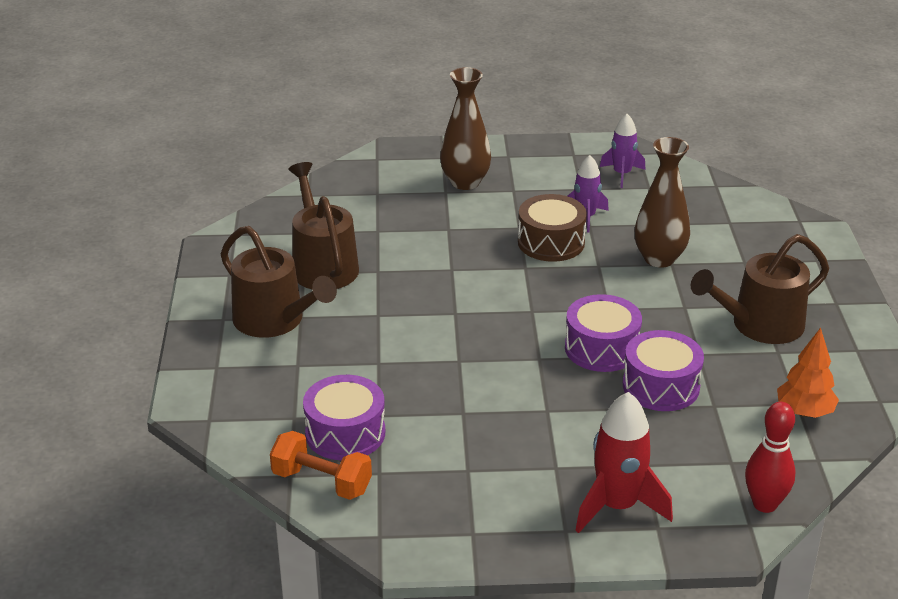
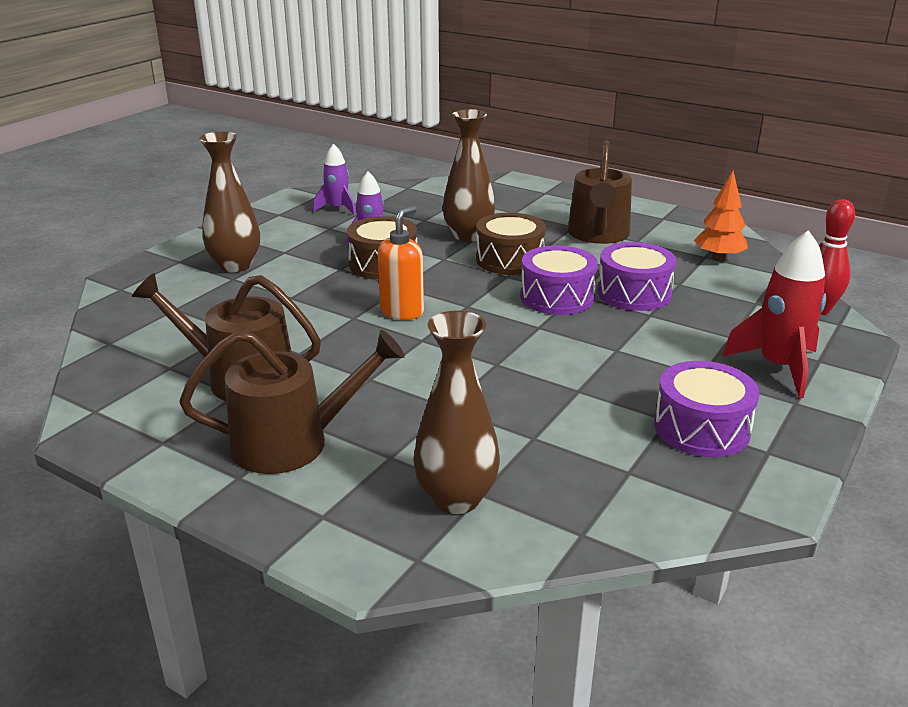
camera: 55 degrees left, 5 degrees down
orange dumbbell [270,431,372,500] -> none
purple drum [303,375,385,460] -> purple drum moved to [654,361,760,457]
none -> orange soap dispenser [377,206,424,320]
none -> brown vase [413,311,500,514]
none -> brown drum [476,213,546,275]

